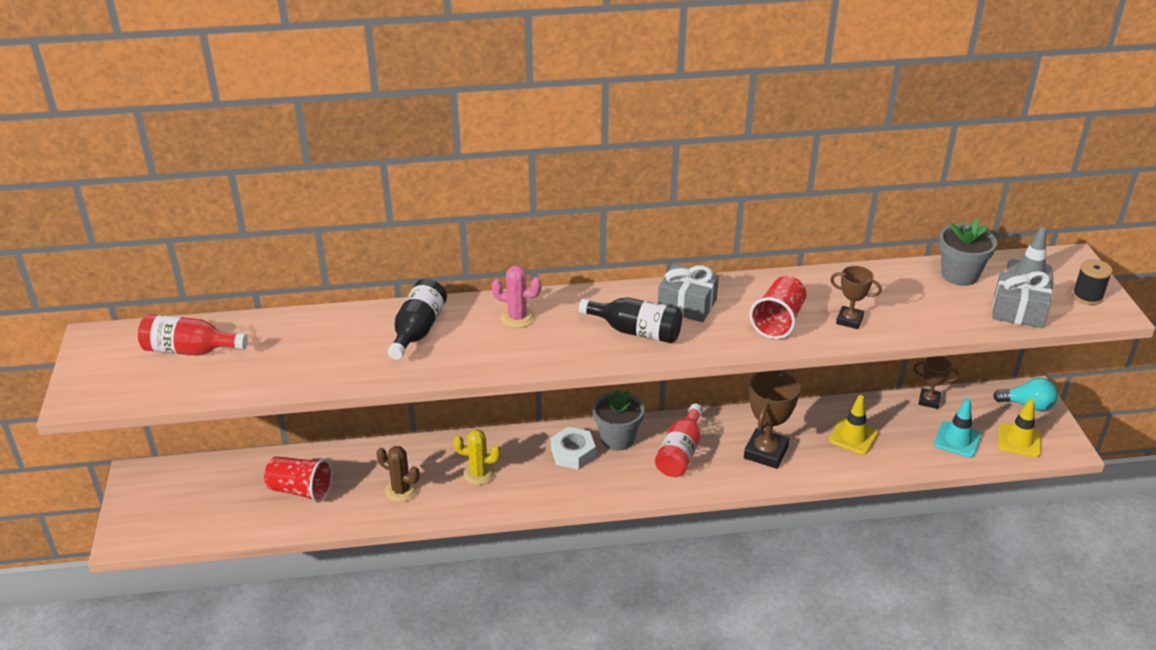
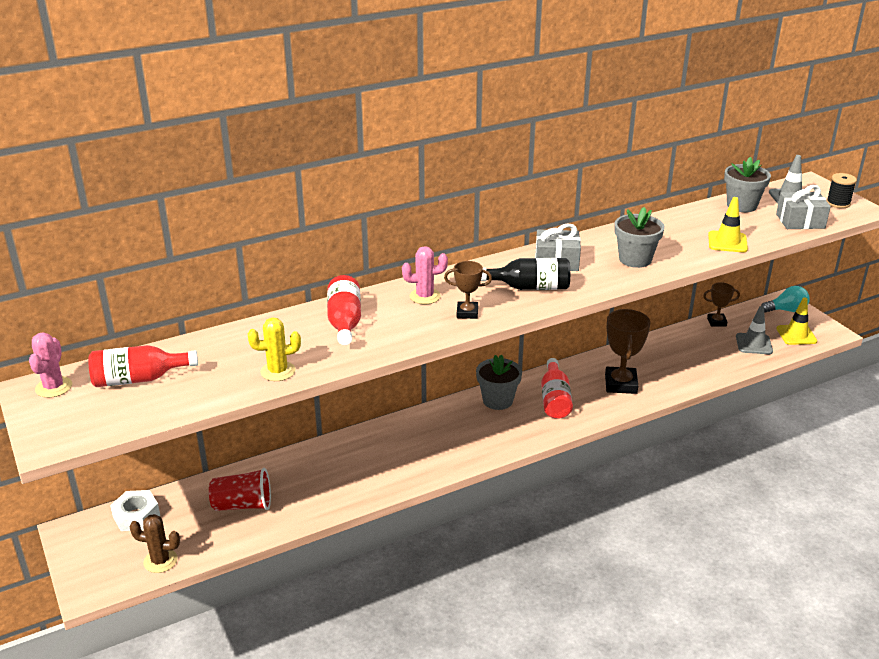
camera: 20 degrees left, 5 degrees down
brown cactus [376,446,420,502] -> brown cactus moved to [129,514,180,573]
black bottle [388,279,447,360] -> red bottle [327,275,361,345]
yellow cactus [453,429,501,485] -> yellow cactus moved to [248,317,301,381]
white nut [551,427,596,470] -> white nut moved to [110,490,160,531]
red cup [749,276,807,339] -> grey flower pot [614,207,665,268]
yellow traffic cone [829,395,878,455] -> yellow traffic cone moved to [708,197,748,252]
brown trophy [830,266,882,329] -> brown trophy moved to [444,261,492,319]
turquoise traffic cone [934,398,982,458] -> grey traffic cone [736,306,773,354]
none -> pink cactus [29,332,72,398]

